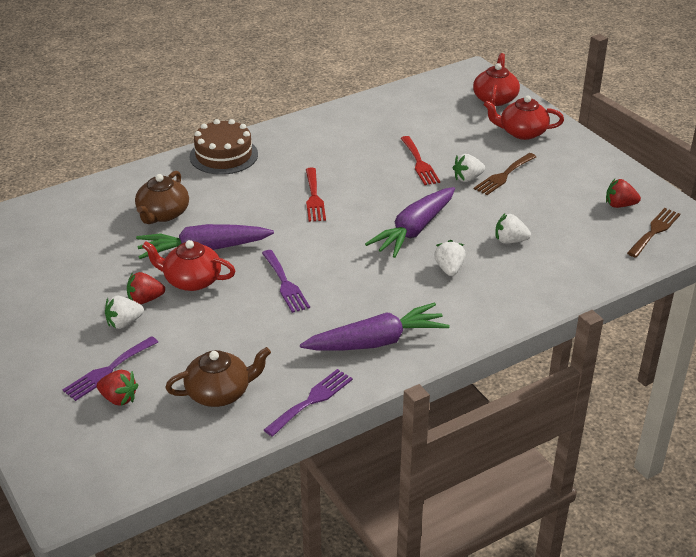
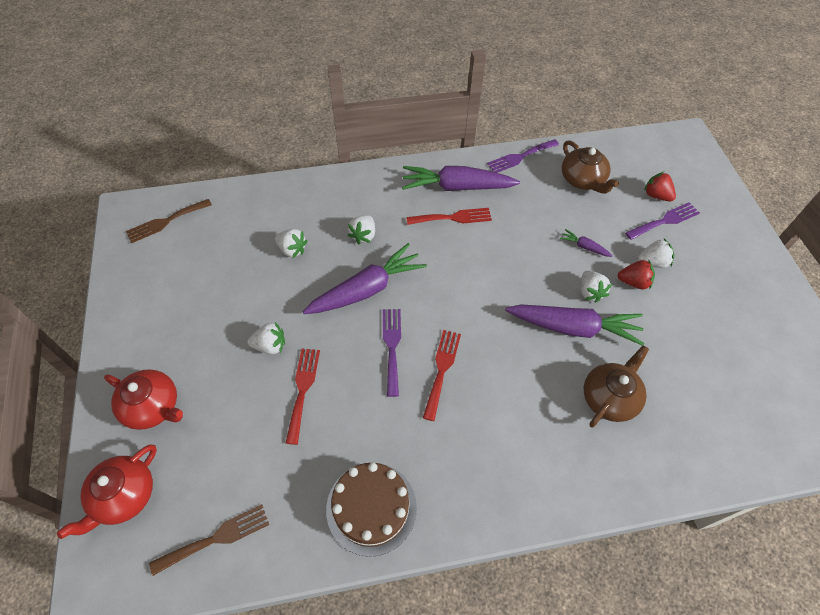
camera: 160 degrees left, 20 degrees up
red teapot [142,240,235,291] -> white strawberry [581,271,612,303]
brown teapot [165,347,271,407] -> brown teapot turned 120 degrees counterclockwise [562,140,619,194]
brown cake [189,119,258,175] -> brown cake moved to [326,463,417,557]
purple fork [262,250,310,313] -> purple fork moved to [383,309,401,397]
brown fork [474,153,536,195] -> brown fork moved to [149,504,269,576]
red strawberry [606,179,641,208] -> none
none -> red fork [406,208,492,225]
none -> purple carrot [560,229,612,257]

